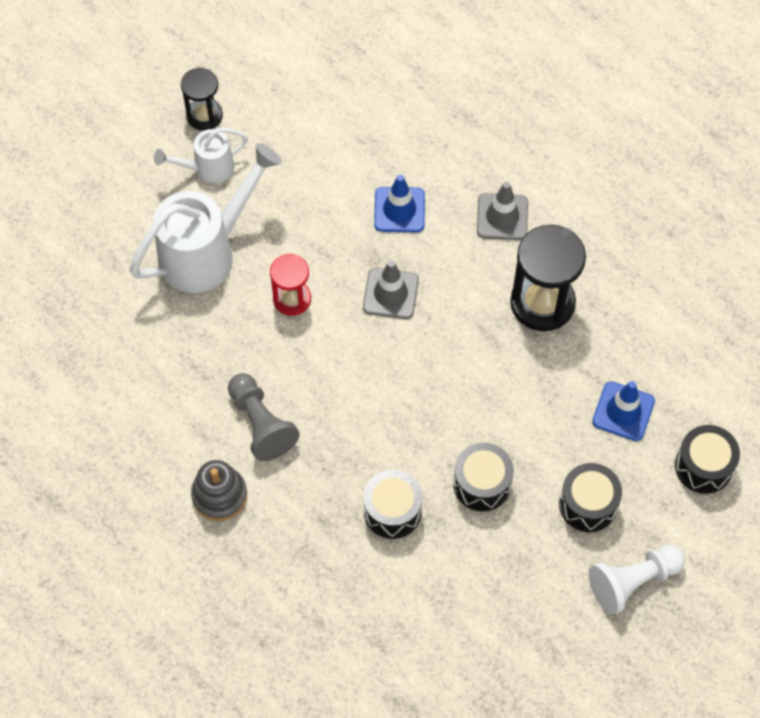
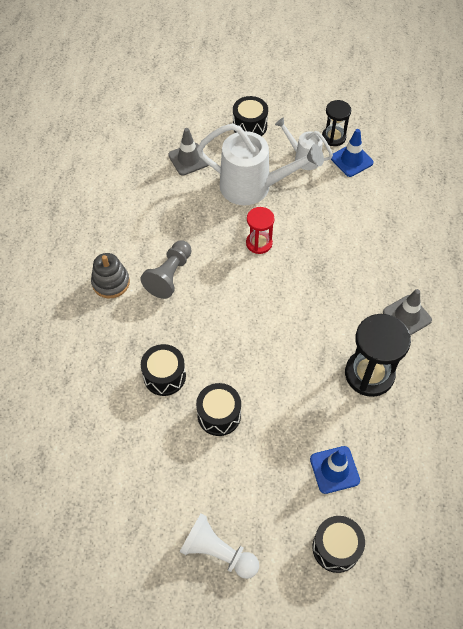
camera: 55 degrees right, 5 degrees down
grey traffic cone [363,260,419,319] -> grey traffic cone moved to [168,128,209,176]
blue traffic cone [374,175,425,232] -> blue traffic cone moved to [331,129,374,177]
black drum [559,463,622,532] -> black drum moved to [233,96,268,136]

